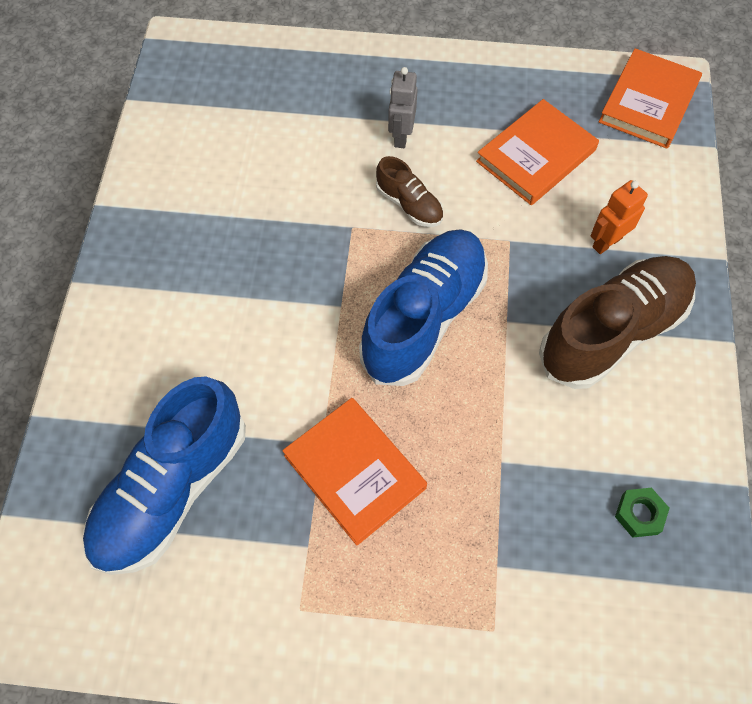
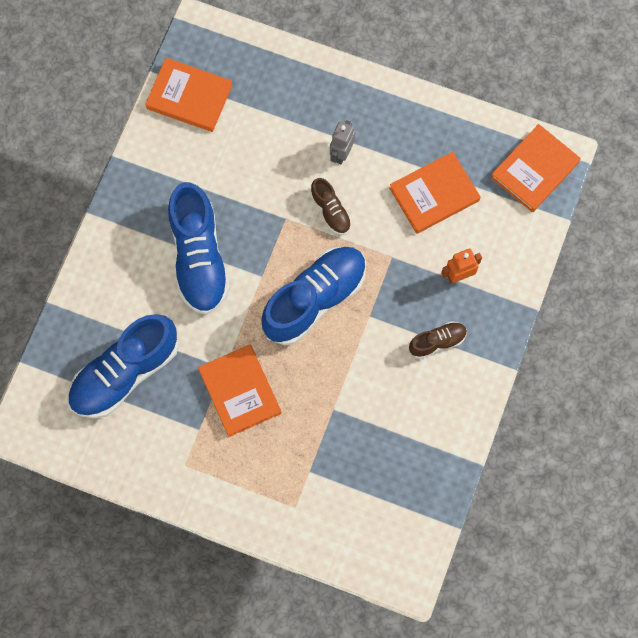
camera: 15 degrees right, 10 degrees up
brown shoe [539,256,696,389] -> brown shoe [409,321,467,359], size x0.48
green nut [615,488,669,538] -> none
none -> orange book [145,58,233,132]
none -> blue shoe [168,182,230,315]

